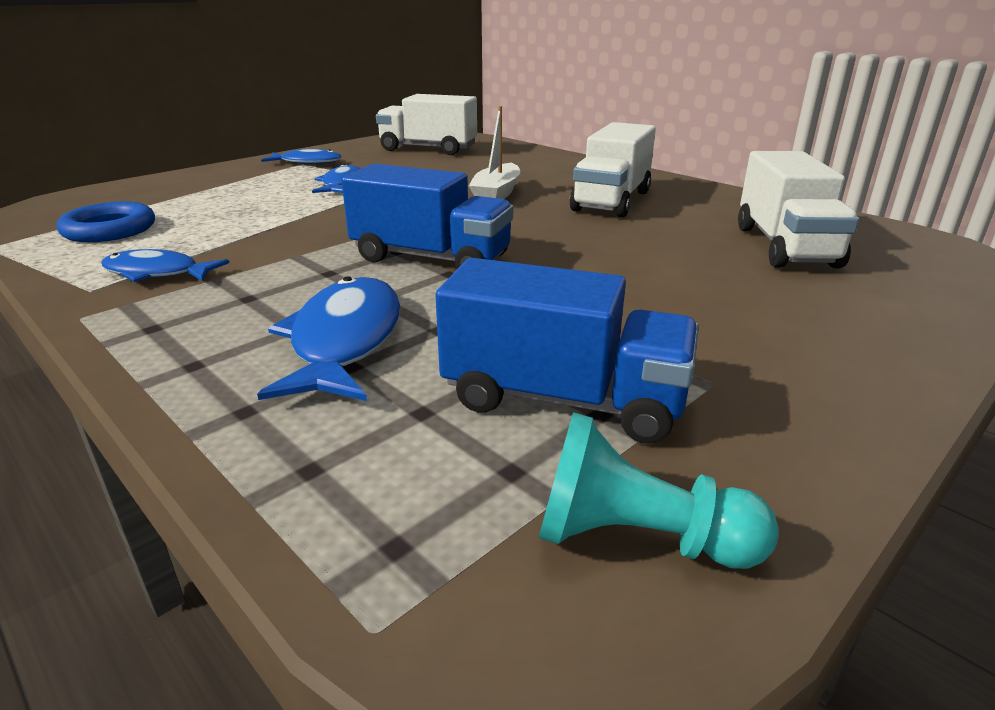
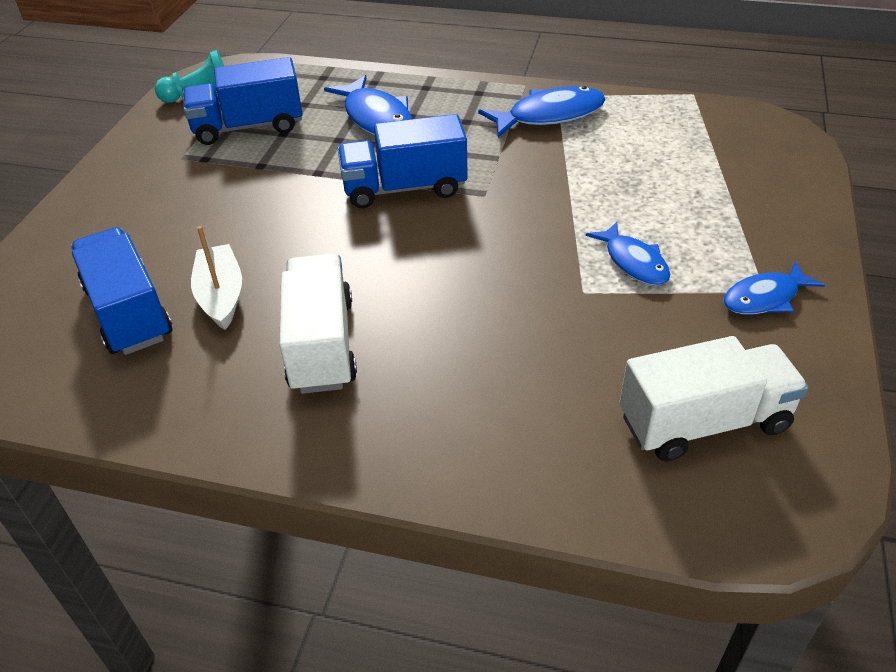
camera: 150 degrees right, 15 degrees up
blue ring [57,201,155,242] -> none
blue fish [101,249,229,282] -> blue fish [478,86,606,137], size x1.53
white boat [469,106,520,199] -> white boat moved to [191,226,242,330]
white truck [738,151,859,269] -> blue truck [71,227,172,355]

